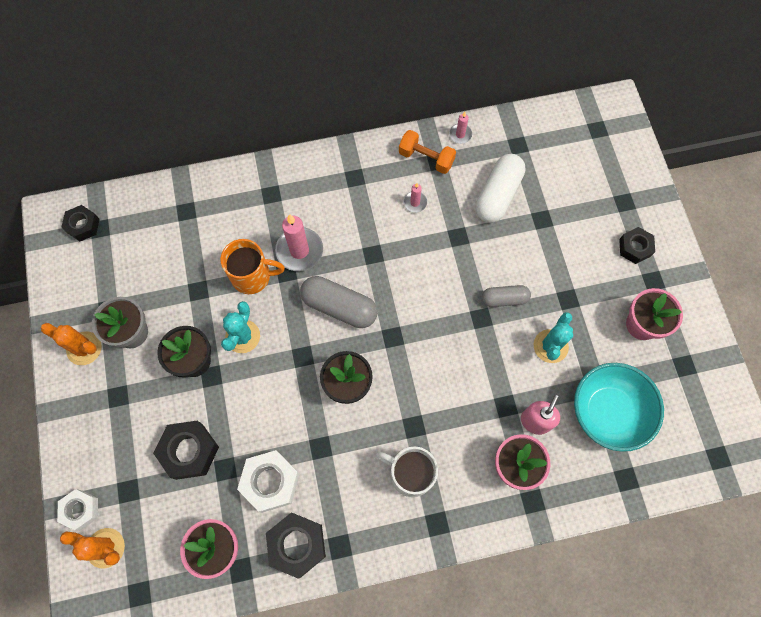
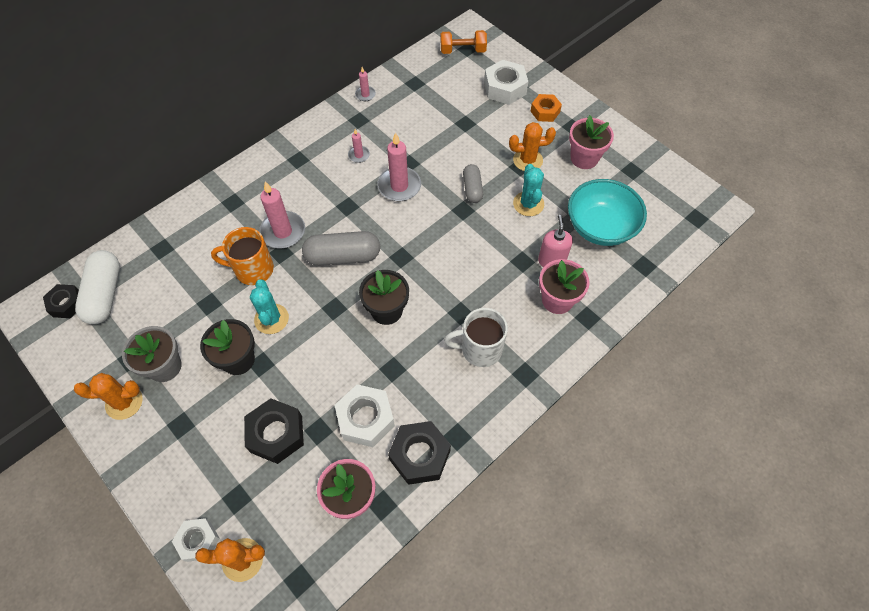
camera: 30 degrees left, 10 degrees down
orange mug [221,239,285,294] -> orange mug turned 150 degrees counterclockwise [211,227,274,285]
orange dumbbell [399,130,456,174] -> orange dumbbell moved to [441,30,487,54]
white capsule [475,154,525,223] -> white capsule moved to [75,250,120,324]
grey capsule [482,285,531,307] -> grey capsule turned 60 degrees counterclockwise [463,164,483,203]
black nut [619,227,655,264] -> orange nut [531,94,562,122]
none -> pink candle [377,132,421,201]
none -> white nut [484,60,528,105]
none -> orange cactus [509,122,556,171]

